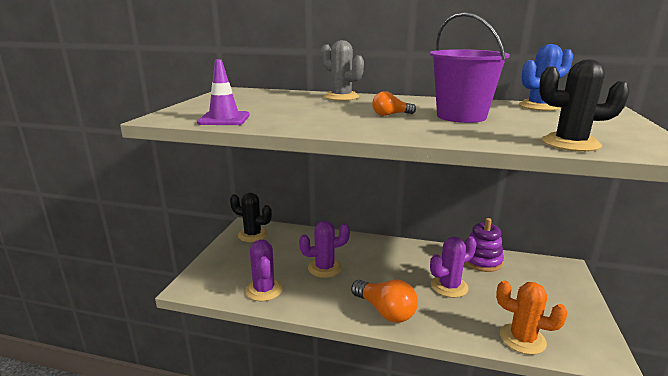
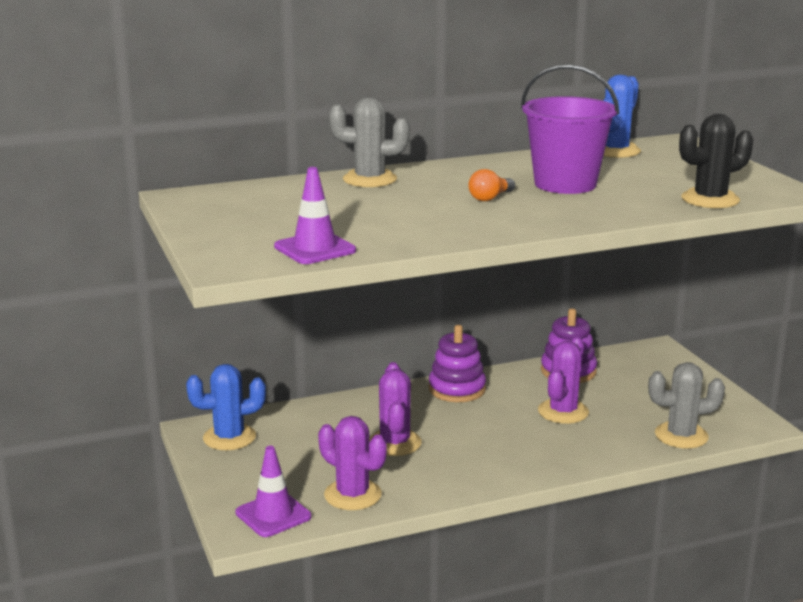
camera: 35 degrees left, 0 degrees up
black cactus [230,193,272,242] -> blue cactus [186,364,266,450]
purple cactus [299,221,350,278] -> purple cactus turned 45 degrees counterclockwise [369,362,422,456]
orange light bulb [351,280,418,323] -> none
orange cactus [496,281,567,355] -> grey cactus [648,362,725,449]
none -> purple traffic cone [235,446,311,537]
none -> purple stacking toy [429,325,486,402]

